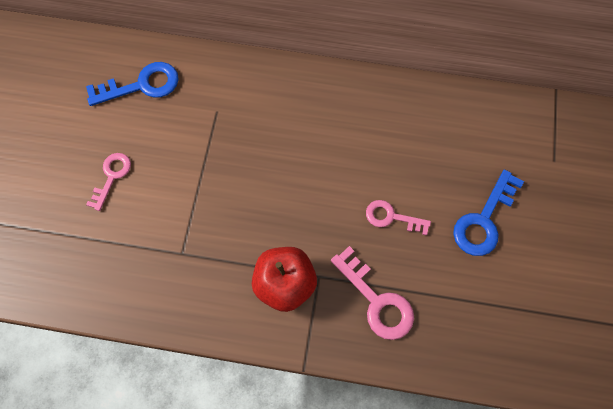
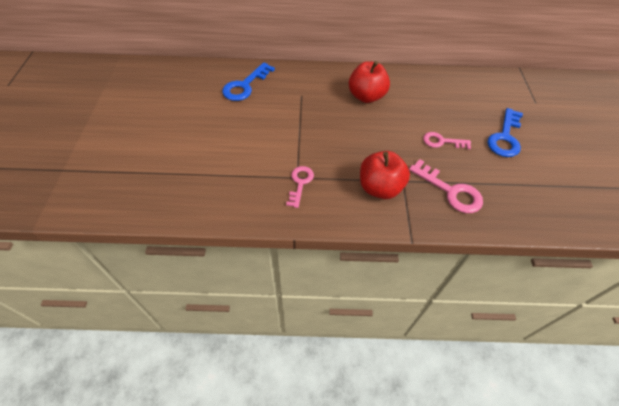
camera: 10 degrees left, 15 degrees down
blue key [86,62,179,106] -> blue key turned 150 degrees clockwise [222,62,275,101]
pink key [86,153,131,211] -> pink key moved to [286,166,314,208]
none -> red apple [349,61,390,103]

